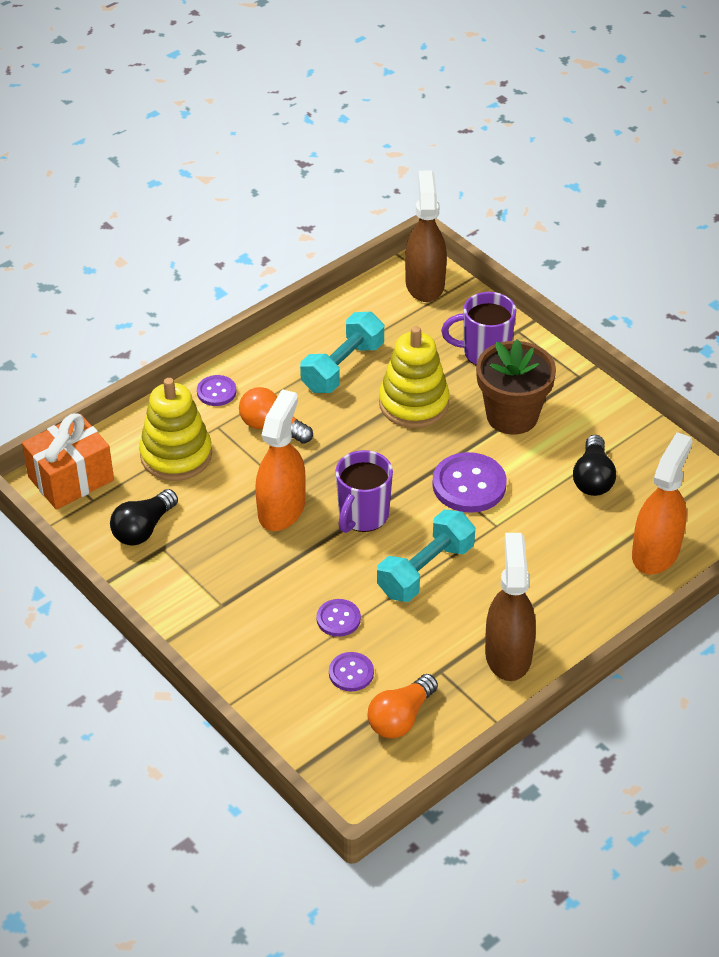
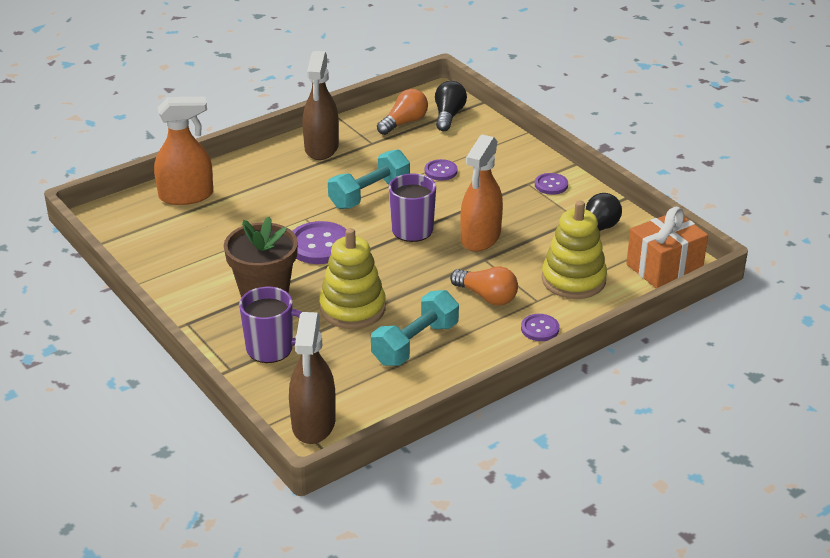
camera: 175 degrees left, 10 degrees down
purple button [329,652,374,691] -> purple button moved to [535,173,568,195]
black light bulb [573,435,616,496] -> black light bulb moved to [435,81,467,131]
orange spray bottle [632,432,693,574] -> orange spray bottle turned 135 degrees counterclockwise [154,97,213,205]

